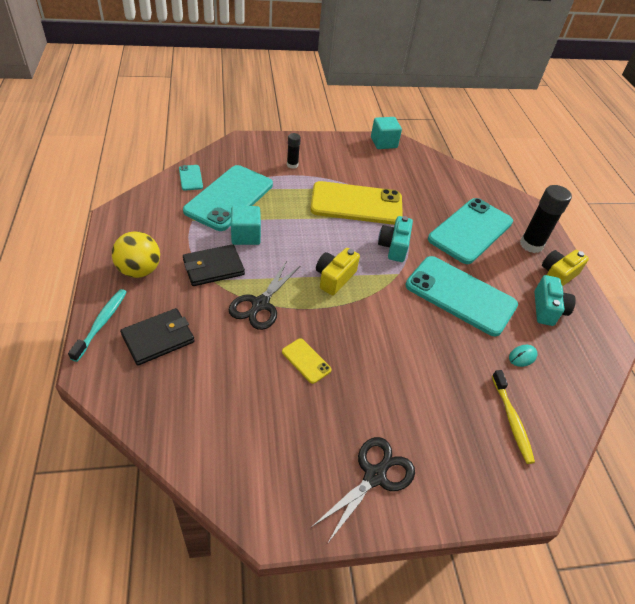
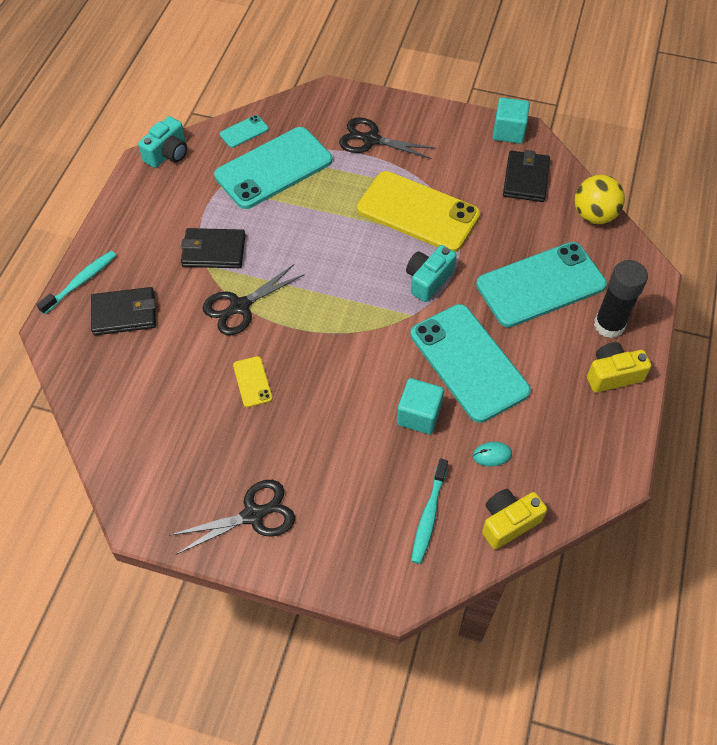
camera: 30 degrees right, 10 degrees up
yellow ball [112,231,160,278] -> yellow ball moved to [575,175,625,224]
turquoise phone [179,165,203,191] -> turquoise phone turned 45 degrees clockwise [220,115,269,148]
turquoise cube [231,206,261,245] -> turquoise cube moved to [397,378,444,435]
black glue stick [287,133,301,169] -> black scissors [339,117,436,159]
yellow camera [316,248,360,295] -> yellow camera moved to [482,489,547,549]
yellow toothbrush [492,370,535,464] -> turquoise toothbrush [411,458,448,564]
turquoise camera [534,275,576,326] -> turquoise camera moved to [138,116,187,168]
none -> black wallet [503,150,550,202]

